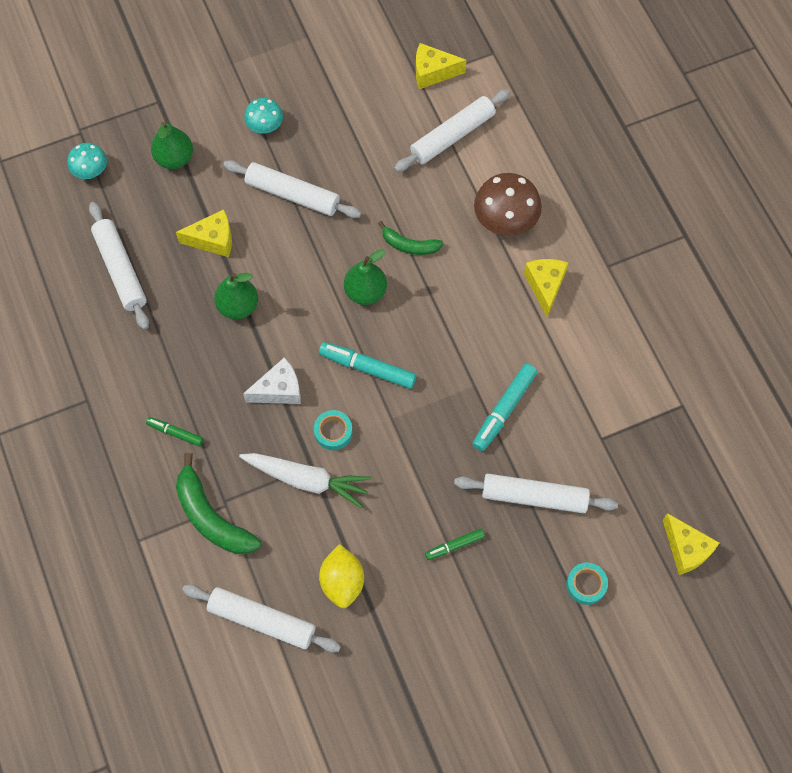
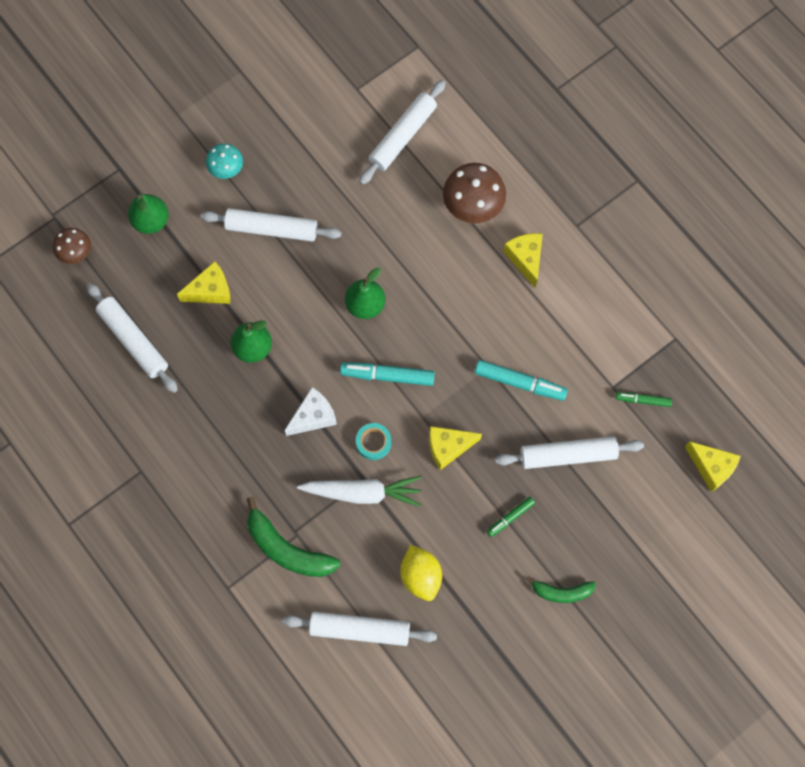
camera: 15 degrees left, 5 degrees up
turquoise mushroom [68,143,107,179] -> brown mushroom [53,228,91,264]
green marker [146,417,204,446] -> green marker moved to [616,392,672,407]
green banana [378,221,444,255] -> green banana moved to [526,576,596,603]
yellow cheese [416,43,466,89] -> yellow cheese moved to [429,426,482,470]
turquoise marker [473,364,537,451] -> turquoise marker turned 90 degrees counterclockwise [475,360,568,401]
turquoise tape [566,563,608,605] -> none

